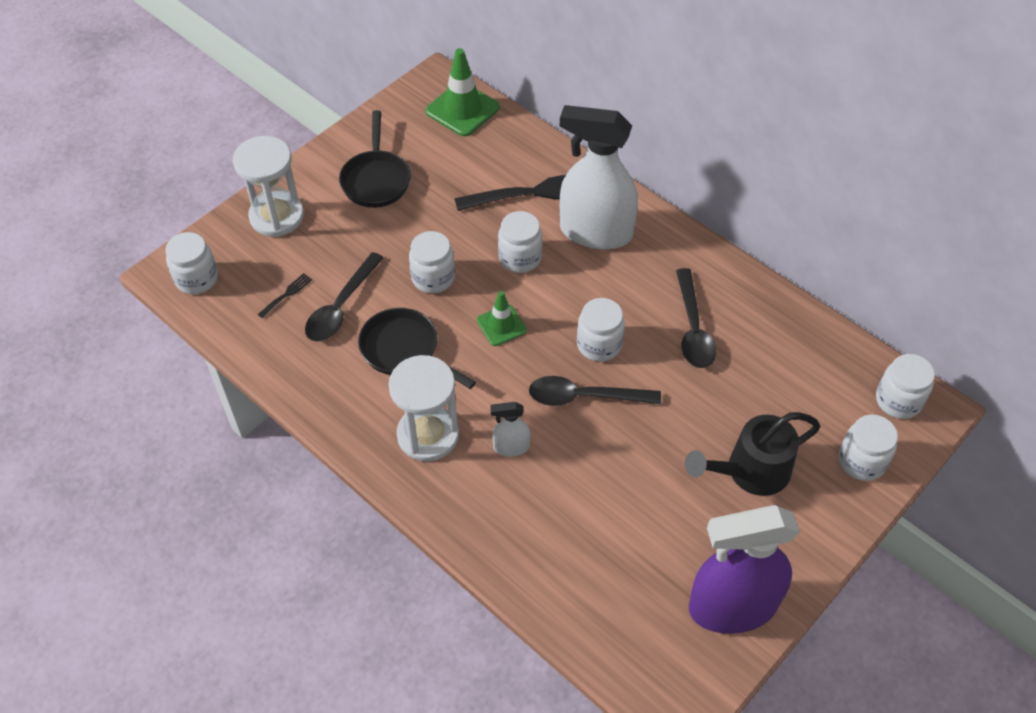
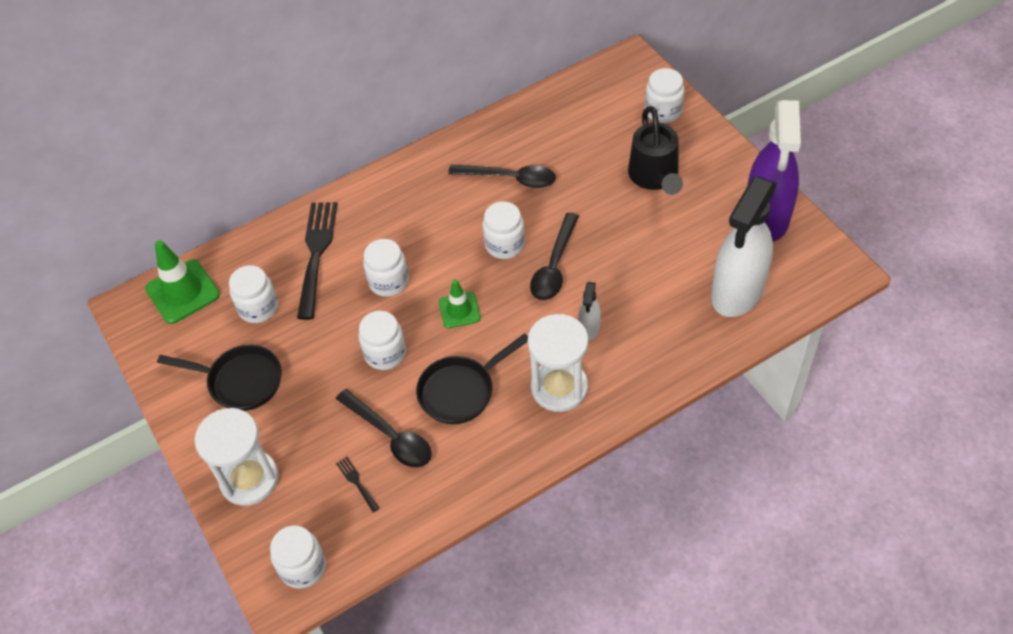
camera: 70 degrees left, 0 degrees up
white spray bottle [560,105,638,250] -> white spray bottle moved to [711,177,777,317]
white jar [876,354,935,419] -> white jar moved to [229,265,278,323]

